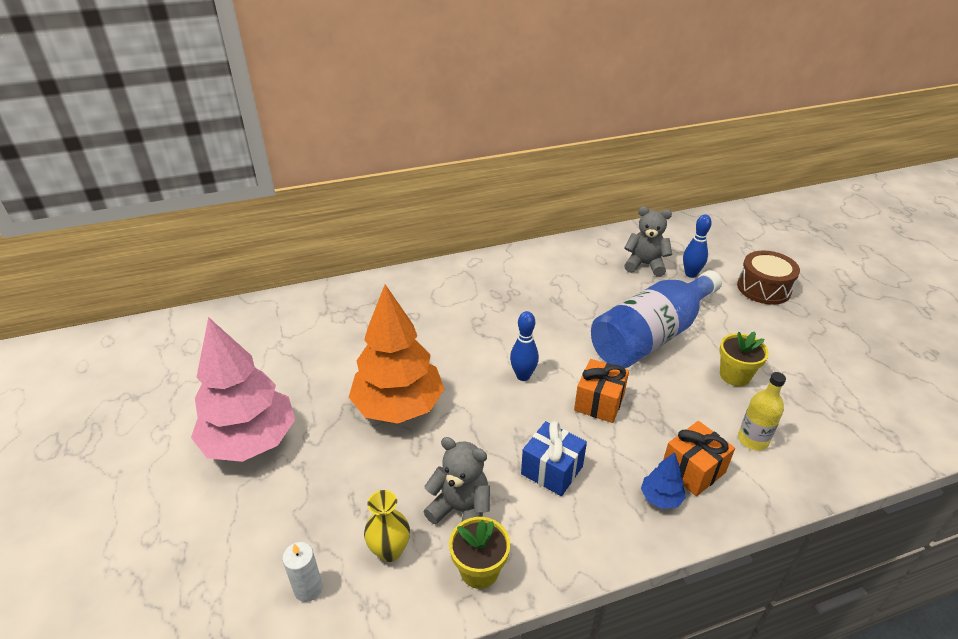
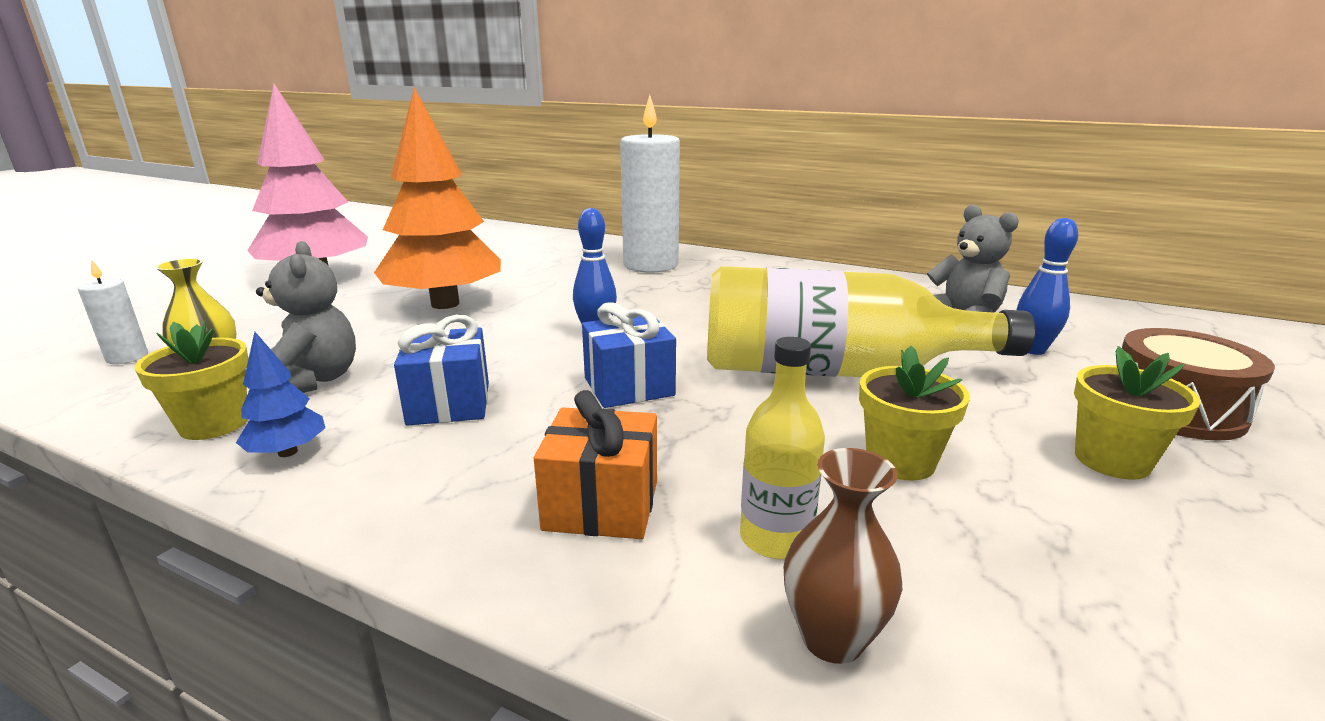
camera: 45 degrees right, 15 degrees down
orange gift [574,359,629,423] -> blue gift [582,302,676,408]
blue bottle [591,270,722,368] -> yellow bottle [707,266,1035,377]
blue tree [641,452,686,509] -> blue tree moved to [236,332,325,457]
none -> white candle [620,95,680,273]
none -> brown vase [784,448,902,664]
none -> yellow flower pot [1074,346,1201,480]

